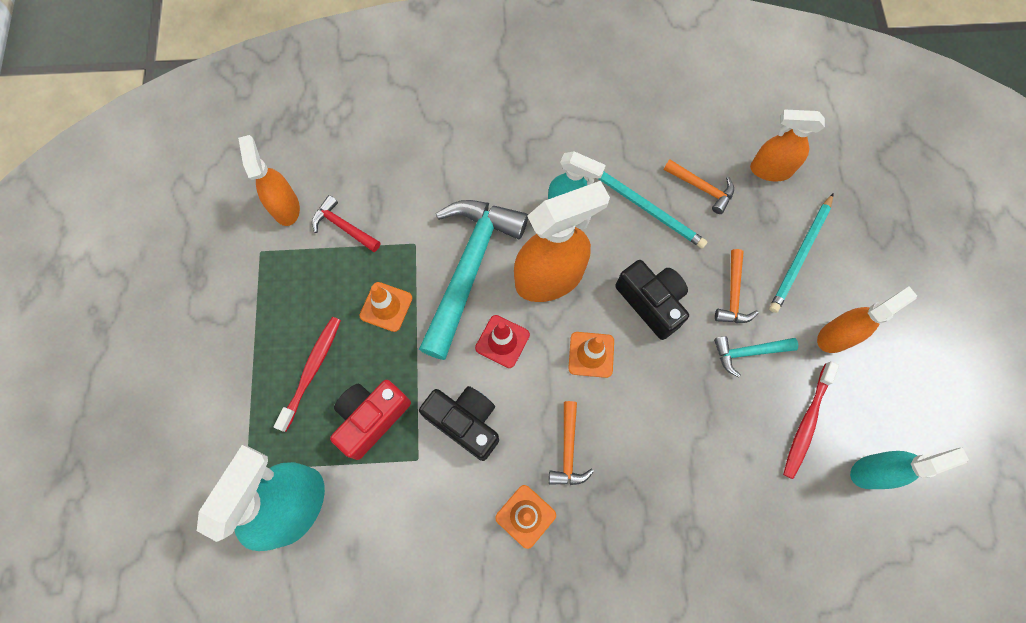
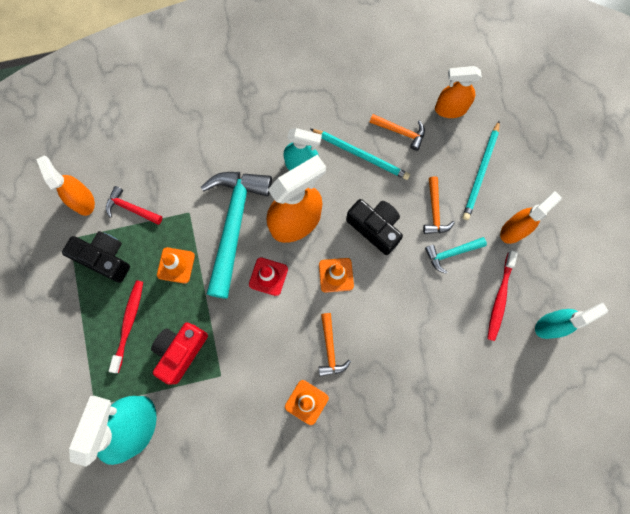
camera: 10 degrees left, 5 degrees up
black camera [419,386,499,461] -> black camera moved to [62,231,130,283]

